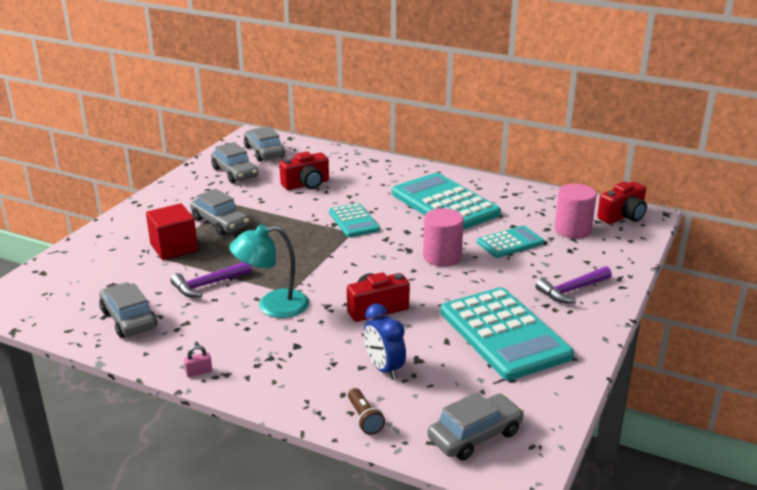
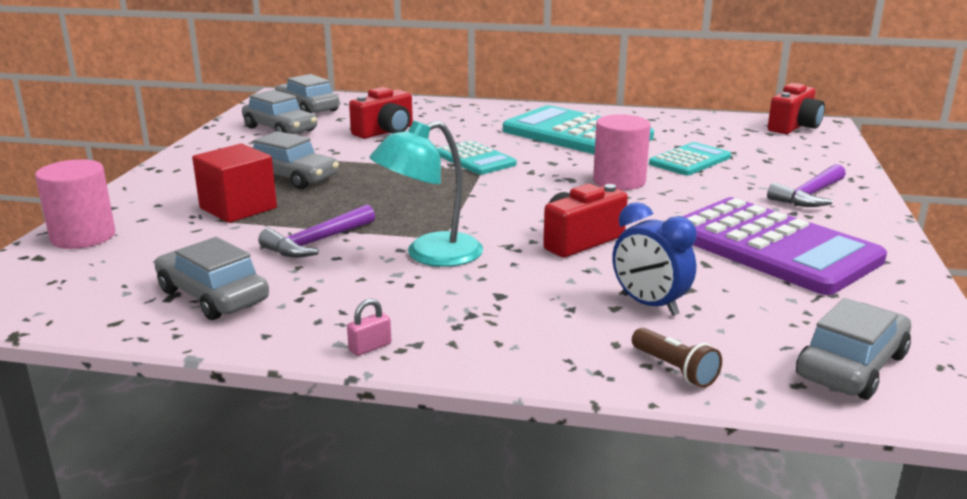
camera: 15 degrees left, 5 degrees down
turquoise calculator [441,287,574,380] -> purple calculator [682,197,887,295]
pink cylinder [555,184,597,239] -> pink cylinder moved to [35,159,115,249]

